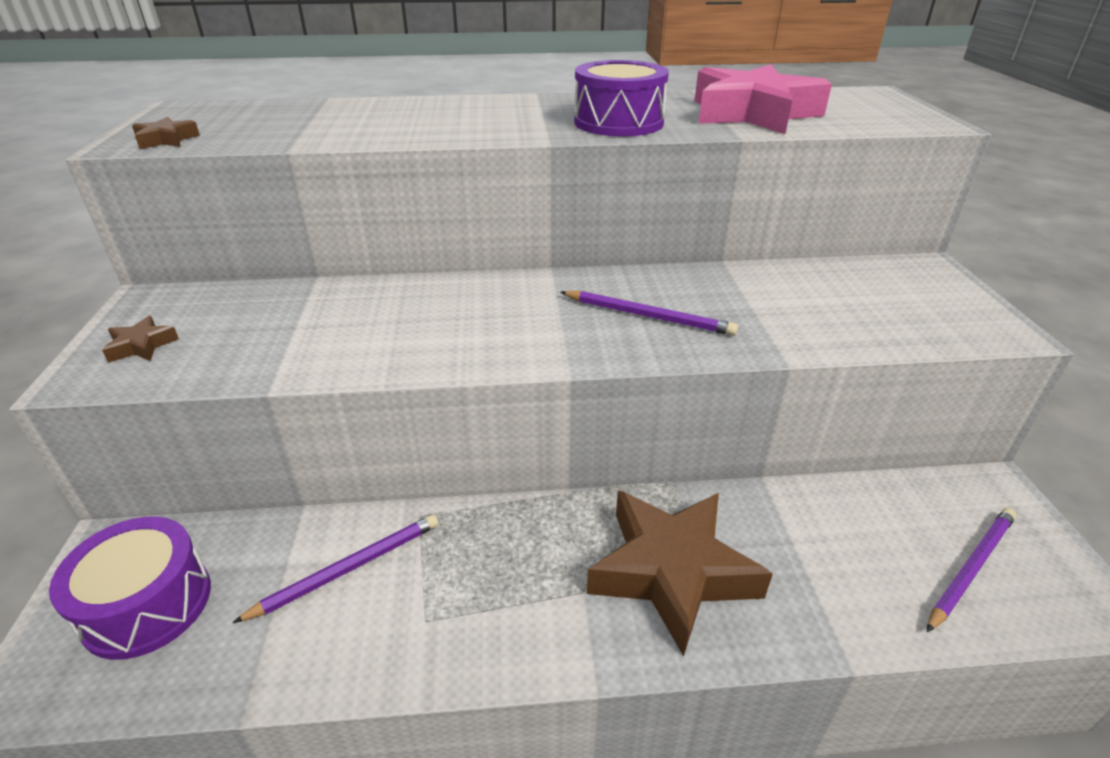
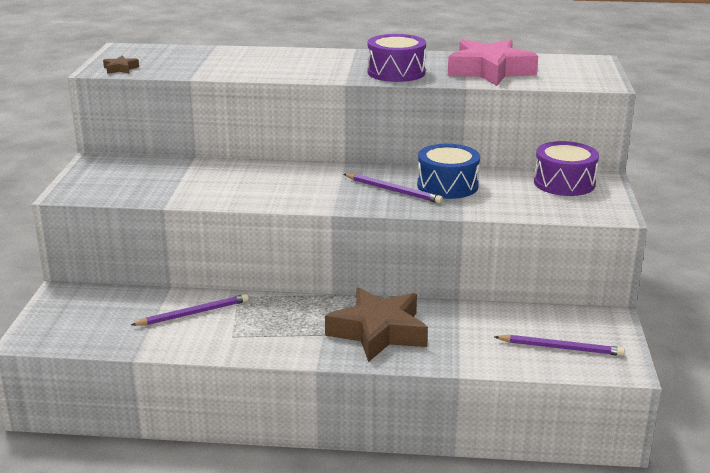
camera: 10 degrees right, 10 degrees down
purple drum [49,517,211,660] -> purple drum moved to [534,141,599,196]
brown star [102,316,179,363] -> none
purple pencil [927,508,1016,632] -> purple pencil turned 45 degrees clockwise [494,335,625,356]
none -> blue drum [417,144,480,199]

